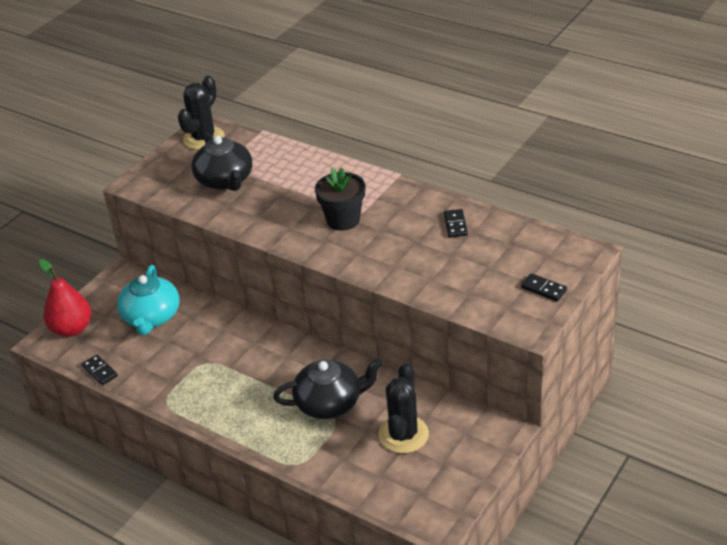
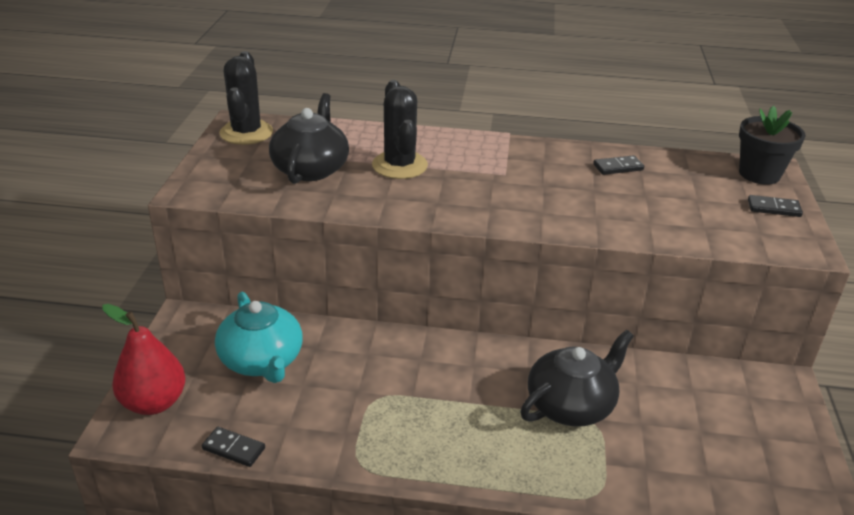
camera: 30 degrees left, 5 degrees down
black teapot [191,133,252,191] -> black teapot turned 120 degrees counterclockwise [269,93,349,184]
black flower pot [315,168,365,231] -> black flower pot moved to [739,106,806,185]
black cactus [378,363,429,453] -> black cactus moved to [372,80,428,179]
black domino [444,209,468,237] -> black domino turned 75 degrees counterclockwise [593,155,644,175]

